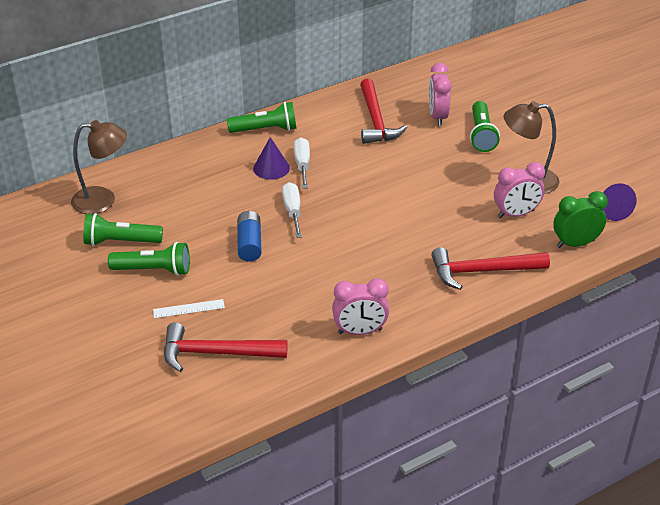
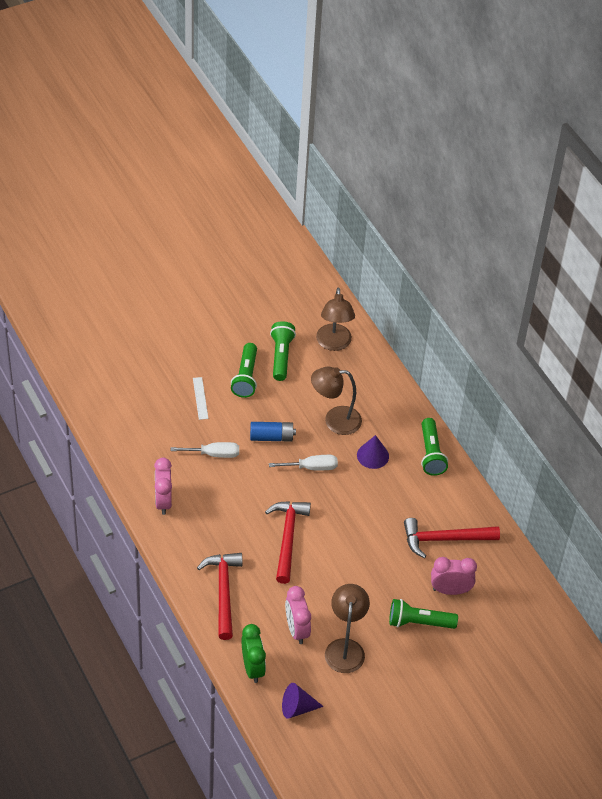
camera: 90 degrees right, 10 degrees up
red hammer [164,323,288,372] -> red hammer moved to [265,501,311,584]
white screwdriver [294,137,310,189] -> white screwdriver moved to [171,442,239,458]
none -> brown lamp [311,367,362,435]

